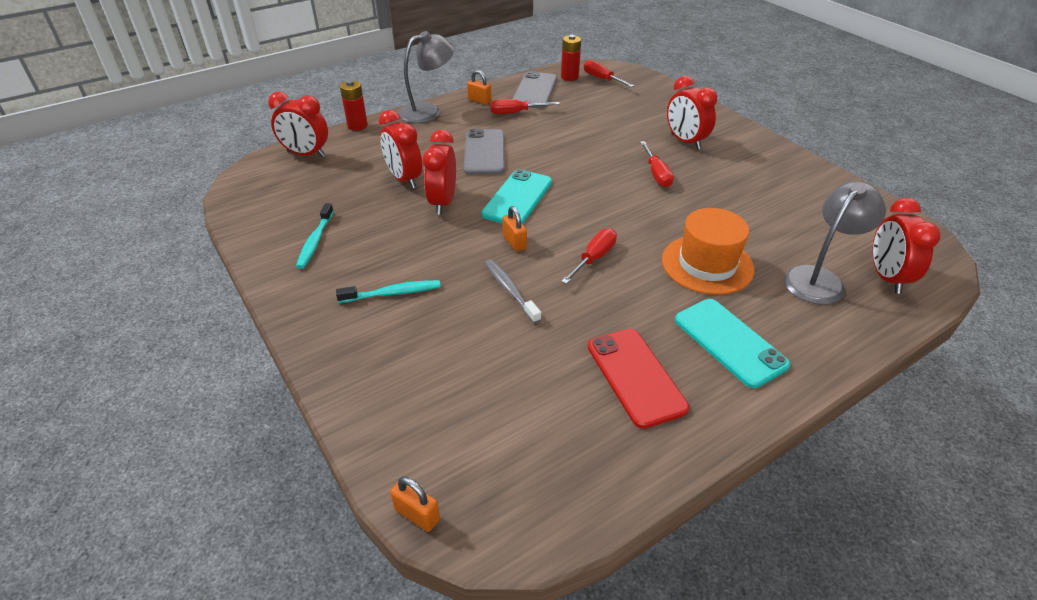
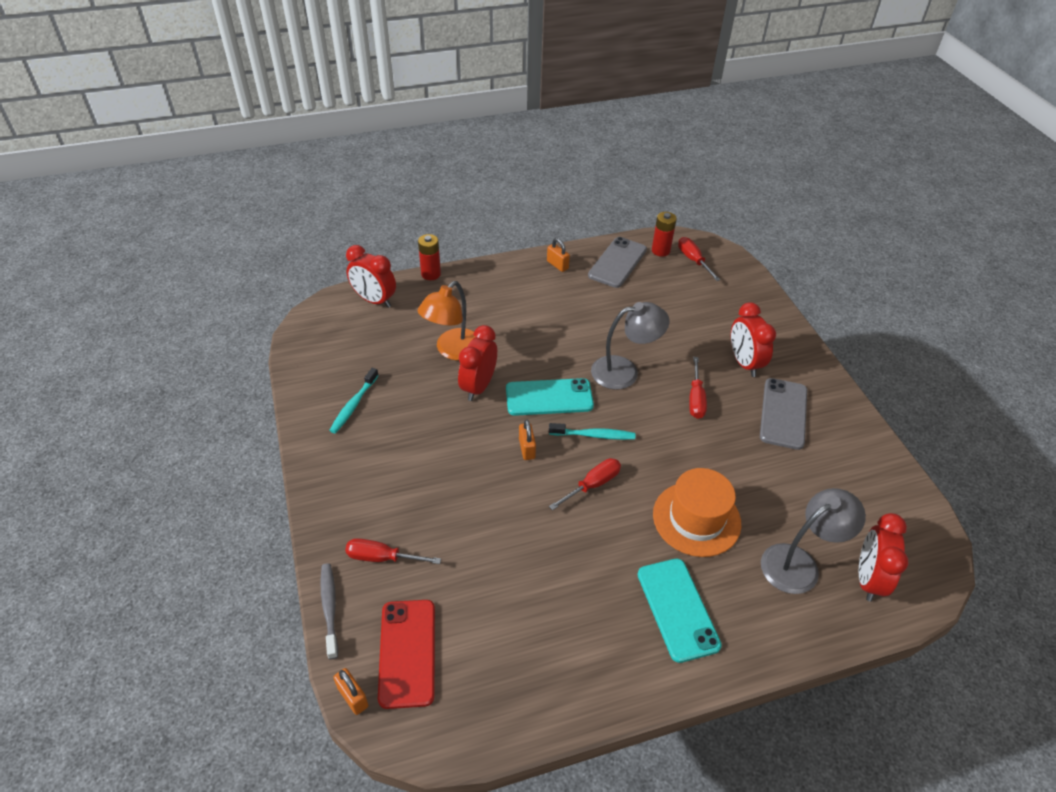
camera: 15 degrees right, 5 degrees up
turquoise toothbrush [336,280,441,303] -> turquoise toothbrush moved to [549,423,635,440]
red clock [379,110,422,189] -> orange lamp [418,281,476,360]
grey lamp [398,31,455,123] -> grey lamp moved to [591,302,669,390]
grey phone [464,129,505,175] -> grey phone moved to [760,378,807,450]
turquoise phone [482,169,552,224] -> turquoise phone turned 45 degrees clockwise [506,378,594,416]
grey toothbrush [485,259,541,324] -> grey toothbrush moved to [321,563,338,660]
red screwdriver [490,99,560,114] -> red screwdriver moved to [345,538,441,564]
red phone [588,329,689,429] -> red phone moved to [378,600,435,709]

